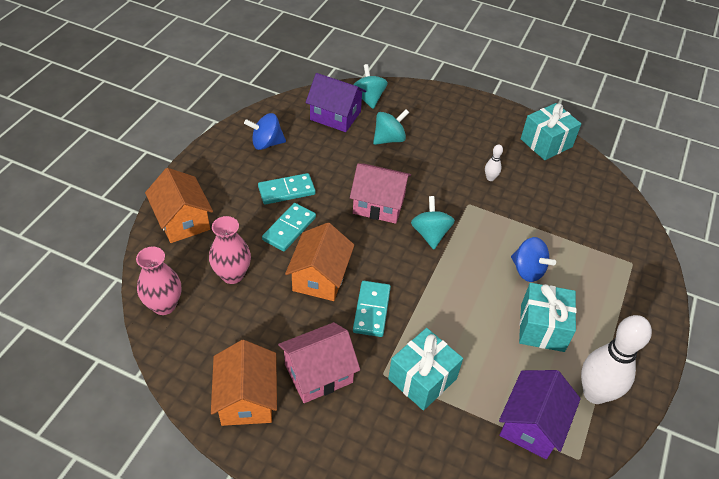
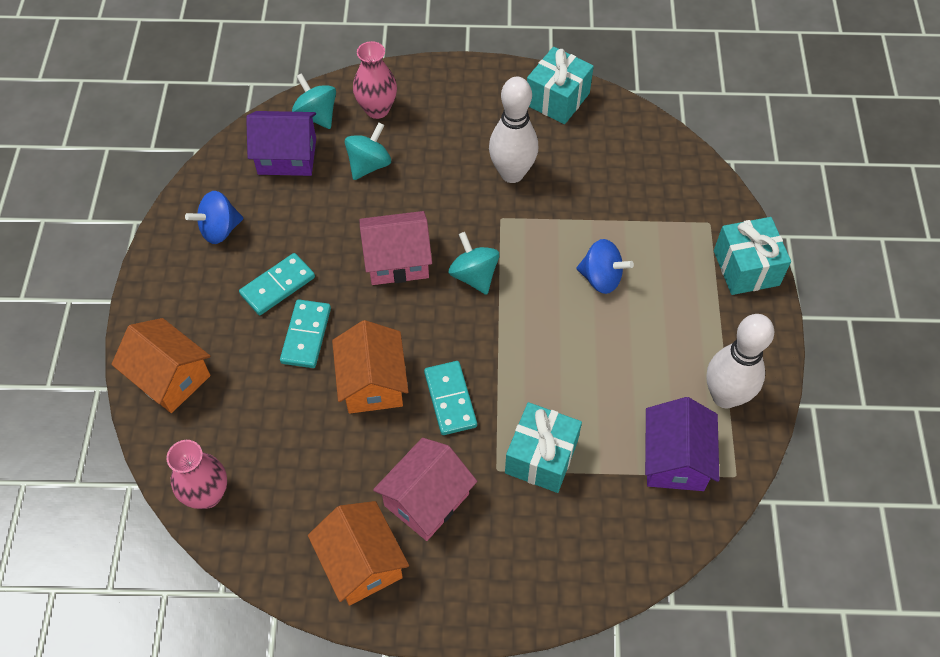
camera: 20 degrees left, 10 degrees up
pink vase [209,216,251,284] -> pink vase moved to [353,41,397,119]
white bowling pin [485,144,503,181] -> white bowling pin [489,77,538,183], size x2.34
turquoise gift [519,283,577,352] -> turquoise gift moved to [714,217,791,295]

